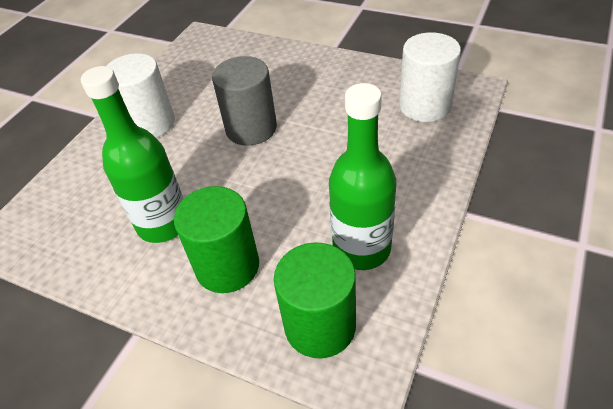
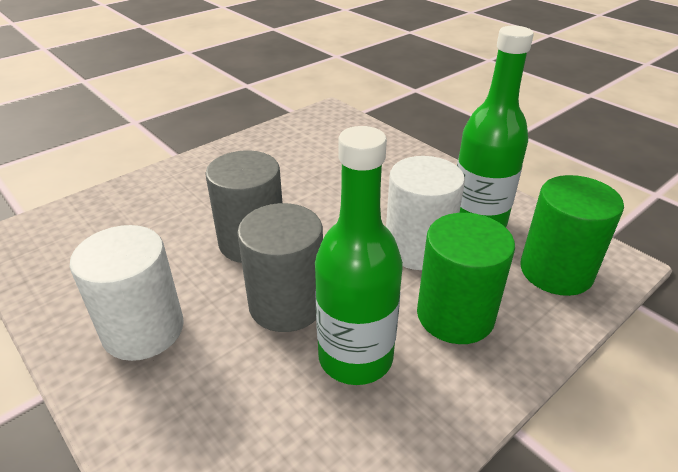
camera: 70 degrees left, 10 degrees down
white cylinder [399,32,461,122] -> white cylinder moved to [386,156,465,270]
none -> grey cylinder [237,203,323,332]

